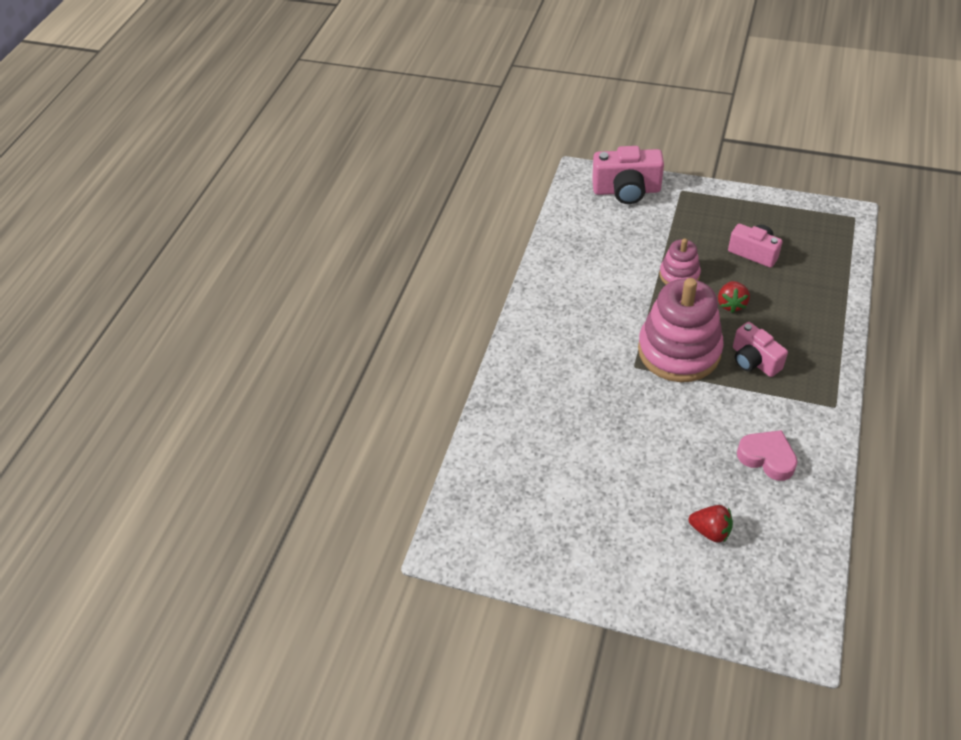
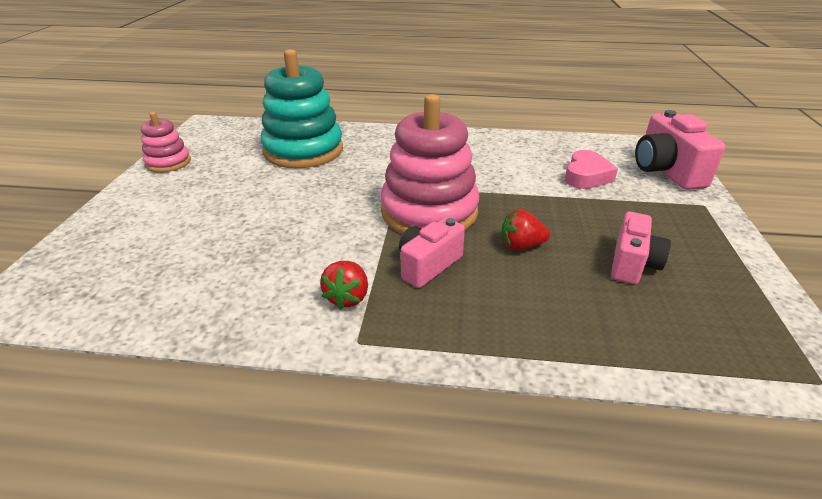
camera: 75 degrees right, 15 degrees down
pink stacking toy [659,238,701,285] -> pink stacking toy moved to [141,112,191,173]
red strawberry [689,505,733,543] -> red strawberry moved to [320,261,368,309]
pink heart [737,430,798,481] -> pink heart moved to [565,150,618,189]
none -> turquoise stacking toy [260,49,343,168]

